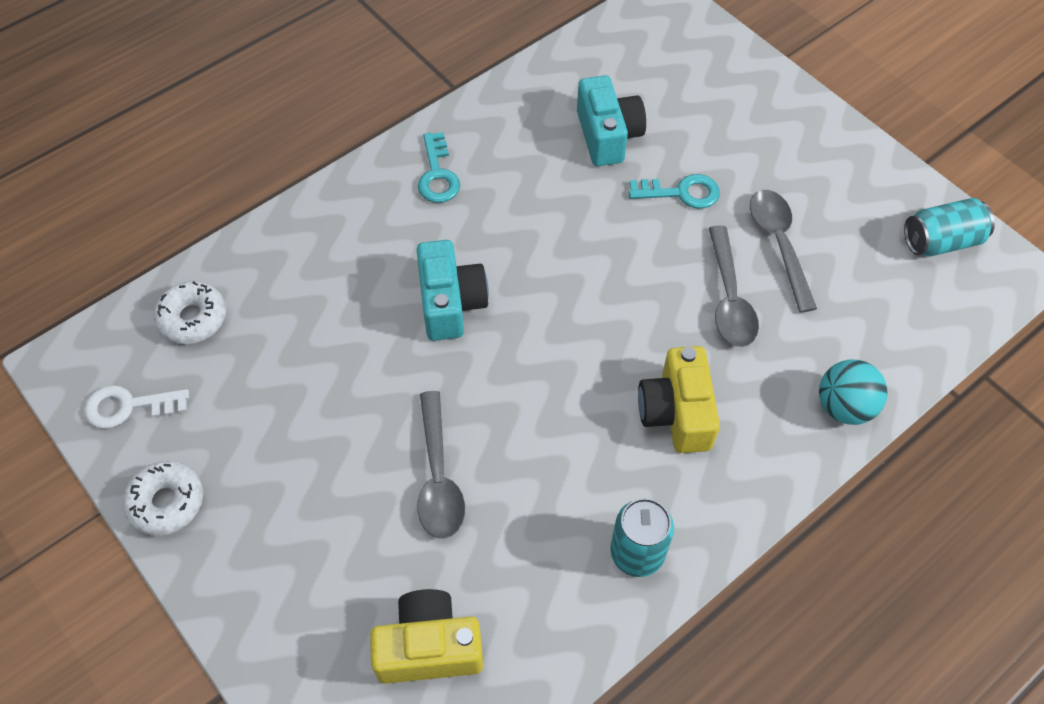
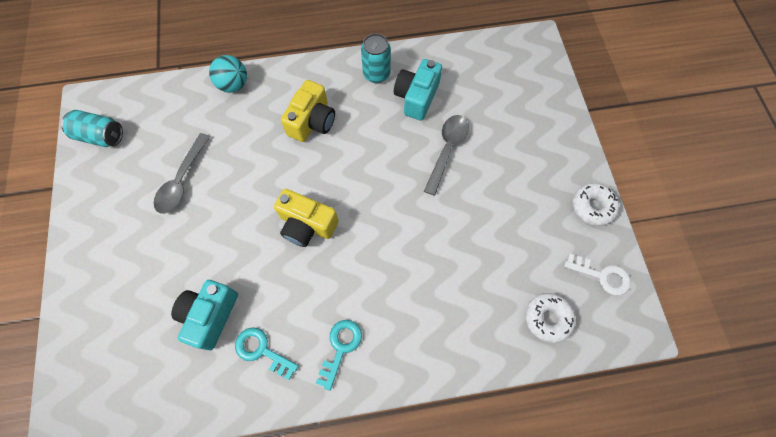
camera: 150 degrees left, 10 degrees up
yellow camera [370,589,483,684] -> yellow camera moved to [274,189,339,247]
turquoise camera [417,240,489,341] -> turquoise camera moved to [394,59,442,121]
turquoise key [629,174,720,209] -> turquoise key moved to [235,327,299,380]
grey spoon [709,225,759,347] -> none

